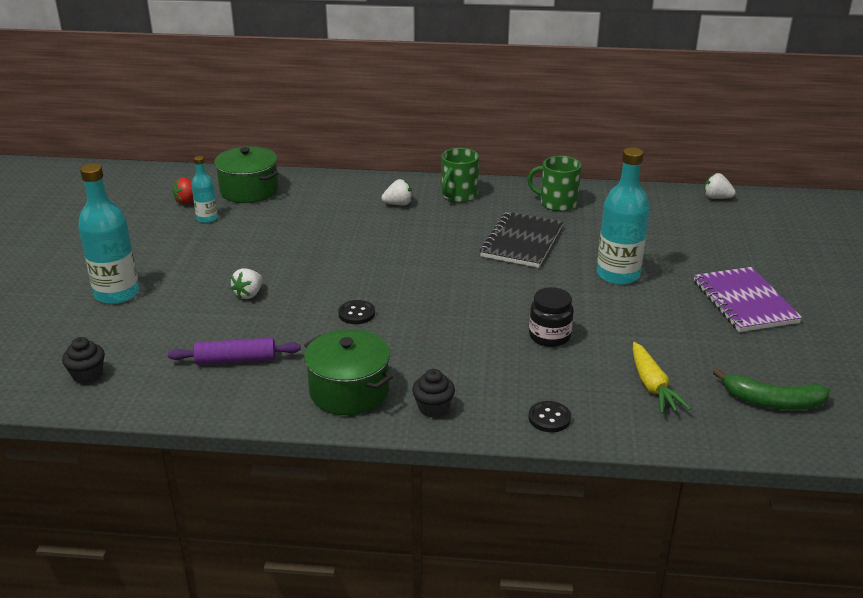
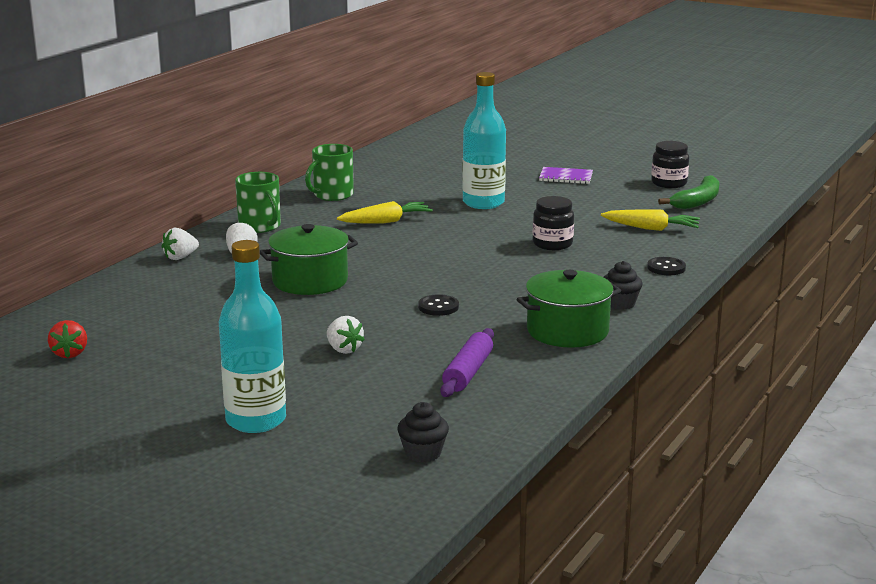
camera: 65 degrees left, 10 degrees down
turquoise bottle [191,156,218,223] -> none
green pot [214,146,279,203] -> green pot moved to [260,224,358,295]
black notebook [480,211,563,268] -> yellow carrot [337,201,433,224]
purple notebook [694,267,802,332] -> purple notebook [539,167,593,184], size x0.59
white strawberry [704,173,736,199] -> white strawberry moved to [161,228,199,260]
none -> black jar [651,141,689,188]

